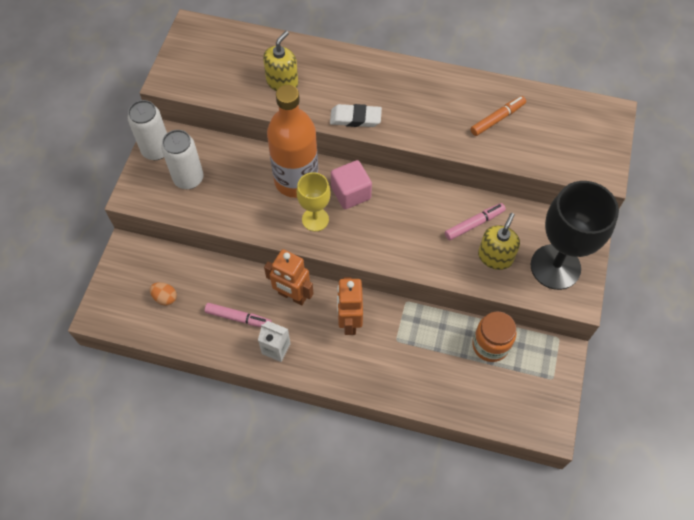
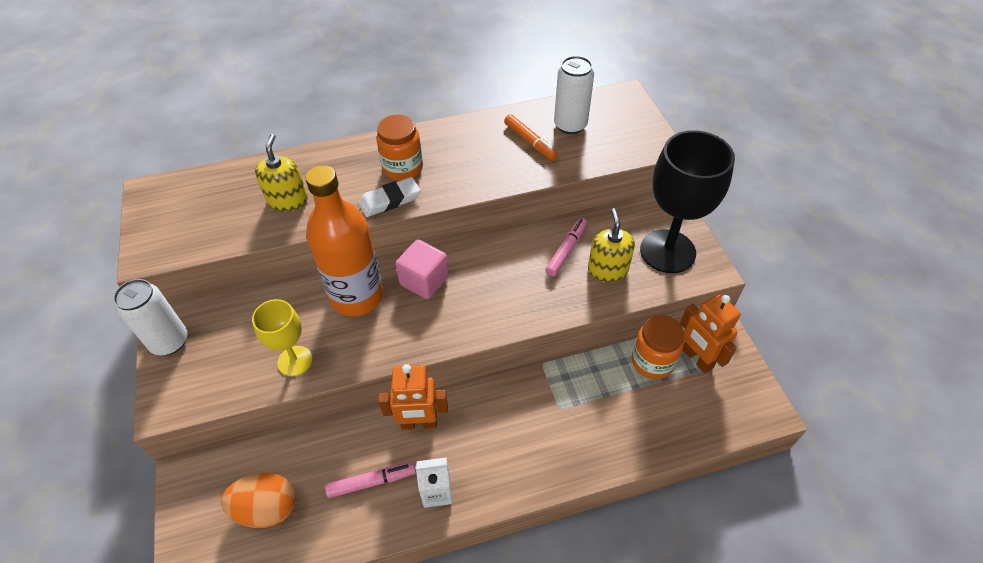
camera: 30 degrees left, 10 degrees down
orange egg [150,282,177,305] -> orange egg [221,473,295,528], size x1.79
white can [161,130,203,189] -> white can moved to [554,56,594,134]
yellow goblet [296,172,331,231] -> yellow goblet moved to [252,299,313,376]
orange robot [337,277,363,335] -> orange robot moved to [680,294,741,373]
orange marker [470,96,526,136] -> orange marker turned 120 degrees clockwise [504,114,558,161]
none -> orange jar [376,115,423,181]

